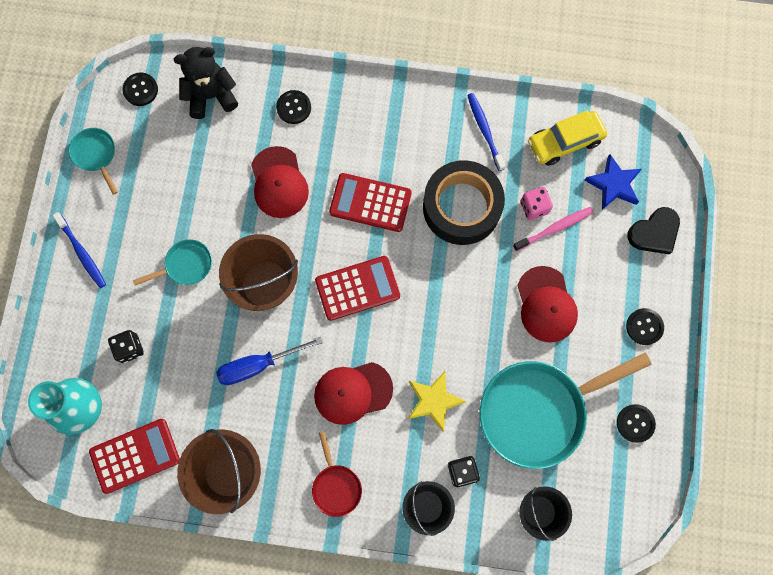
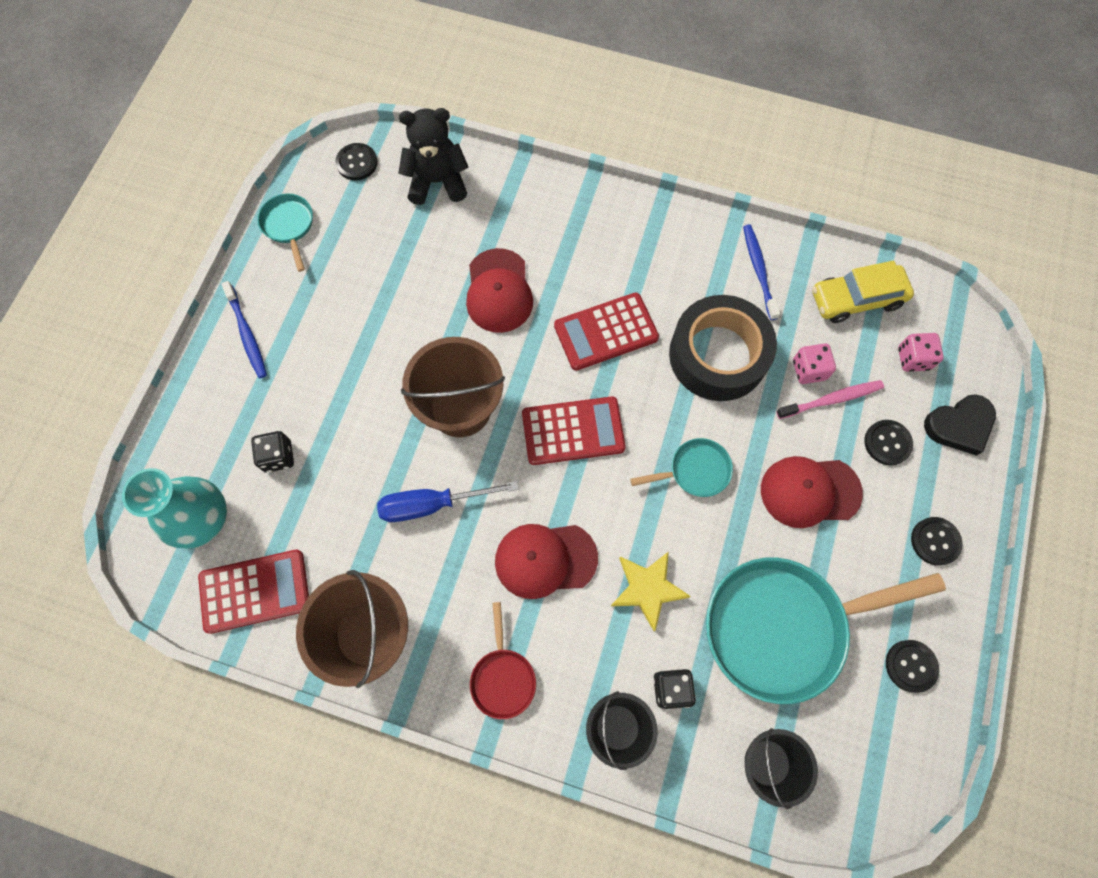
camera: 10 degrees right, 5 degrees down
turquoise pan [133,239,212,286] -> turquoise pan moved to [630,438,733,497]
black button [276,90,311,124] -> black button moved to [864,420,913,465]
red calculator [329,173,412,232] -> red calculator turned 45 degrees counterclockwise [554,292,659,371]
red cap [517,266,578,342] -> red cap turned 90 degrees clockwise [761,456,863,528]
blue star [584,154,642,210] -> pink dice [898,333,944,372]

